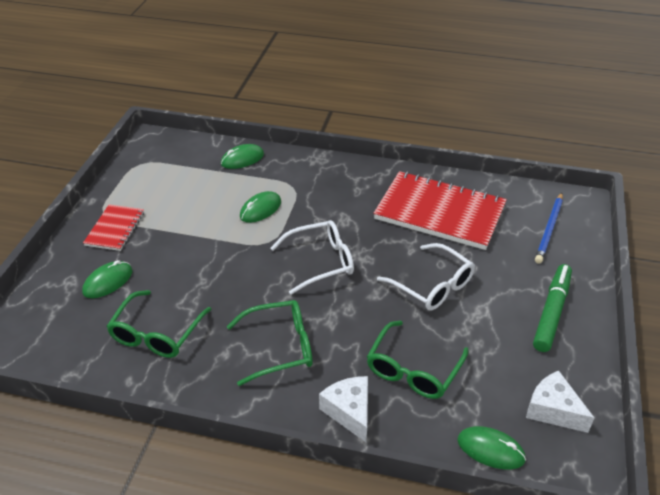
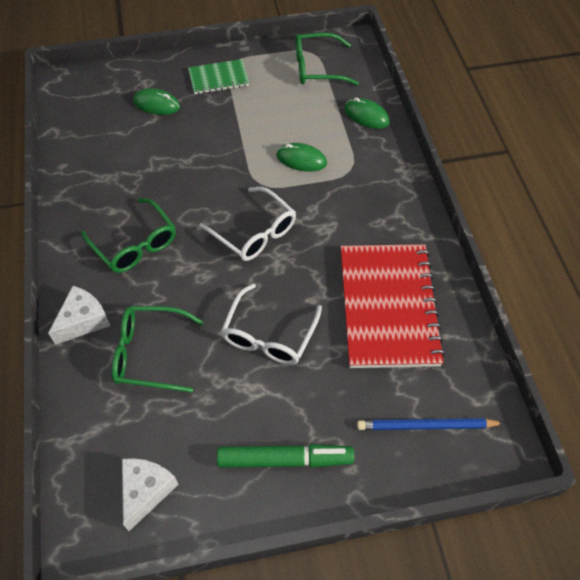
camera: 65 degrees right, 15 degrees up
red notebook [83,204,144,251] -> green notebook [188,59,249,94]
green glasses [106,290,212,358] -> green glasses moved to [295,33,359,85]
green mouse [457,426,526,469] -> none

